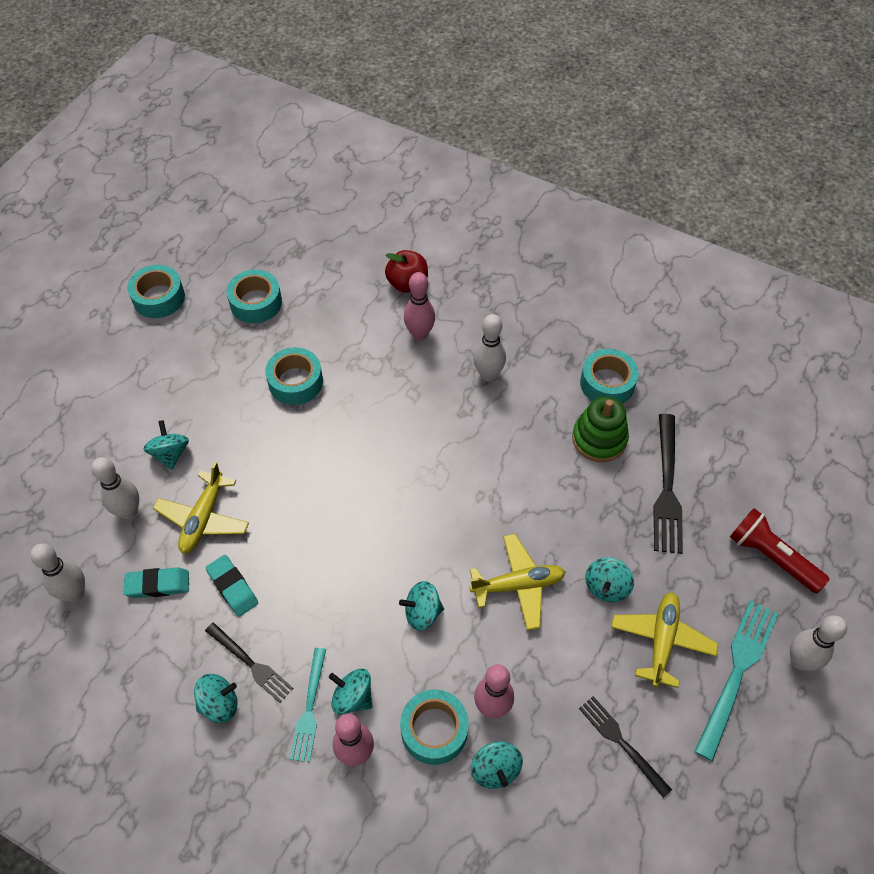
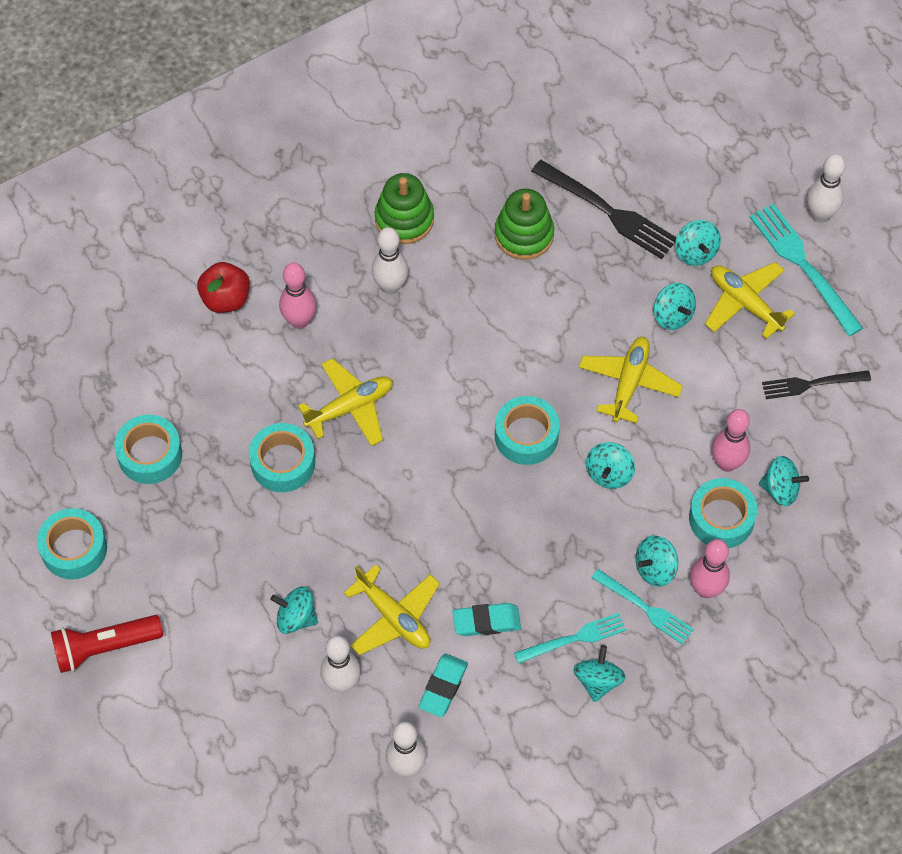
camera: 60 degrees left, 5 degrees up
black fork [205,622,293,703] -> turquoise fork [514,613,626,664]
turquoise tape [580,349,639,404] -> turquoise tape moved to [495,396,560,465]
red flashlight [730,508,829,594] -> red flashlight moved to [51,615,163,673]
none -> yellow plane [298,358,393,446]
none -> green stacking toy [375,173,434,244]
none -> turquoise spinning top [675,220,721,266]

